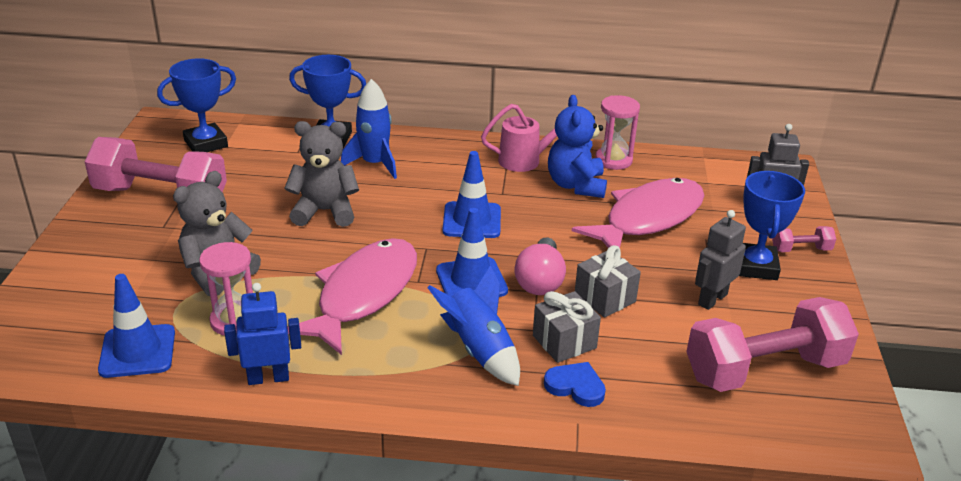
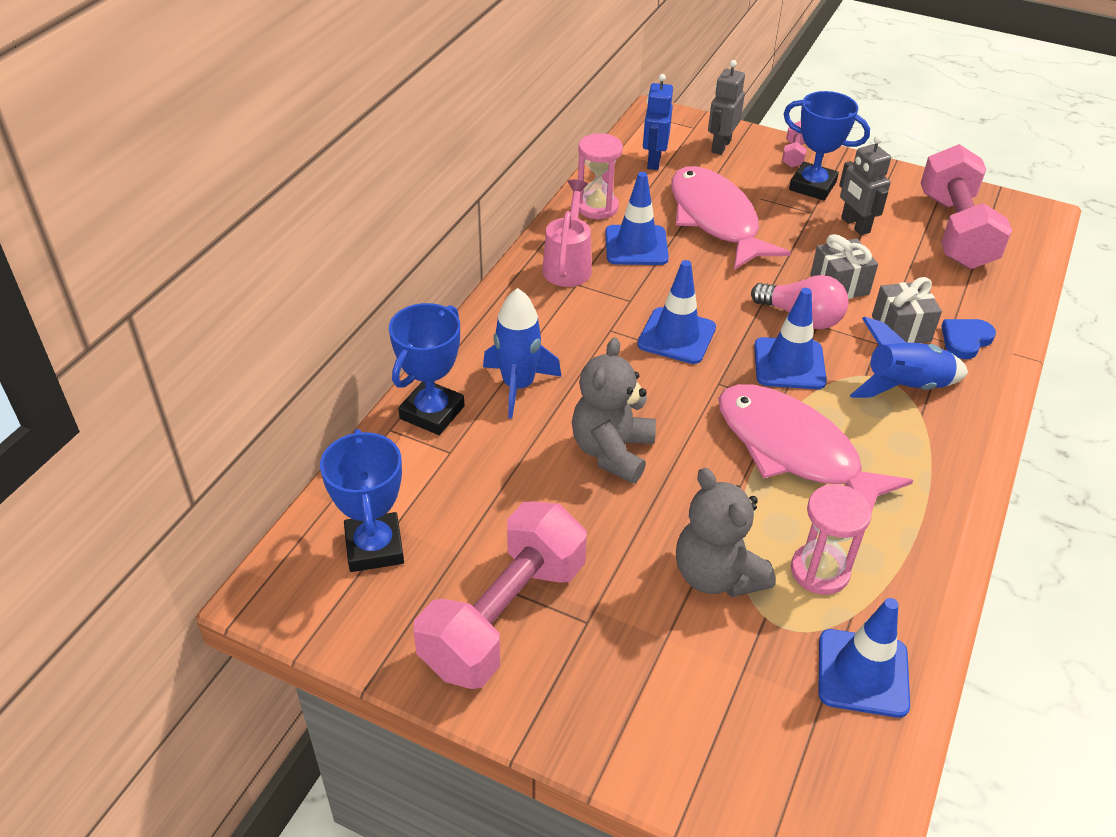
camera: 70 degrees left, 10 degrees up
blue robot [224,283,301,385] -> blue robot moved to [643,74,673,170]
blue teddy bear [548,95,607,198] -> blue traffic cone [605,172,669,265]

